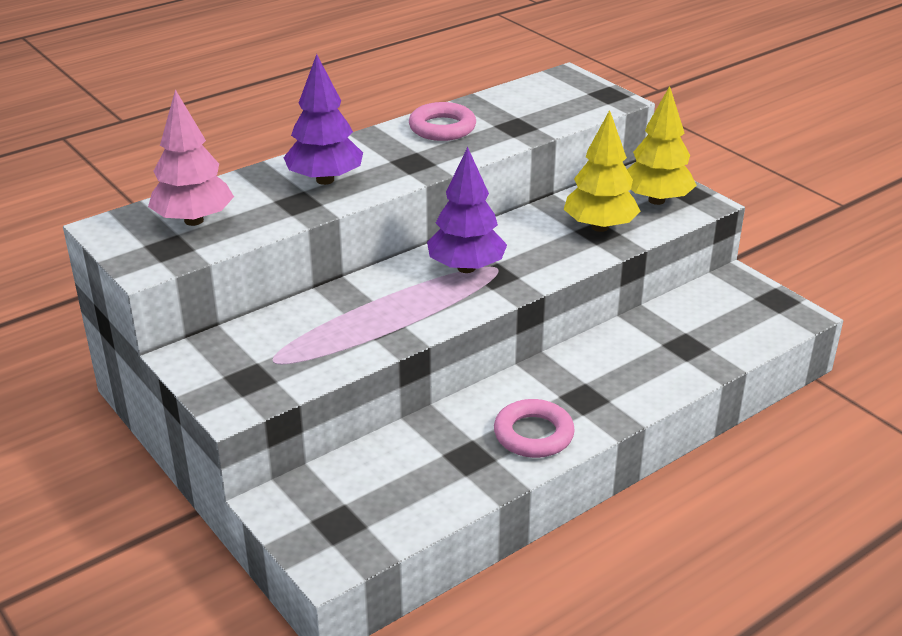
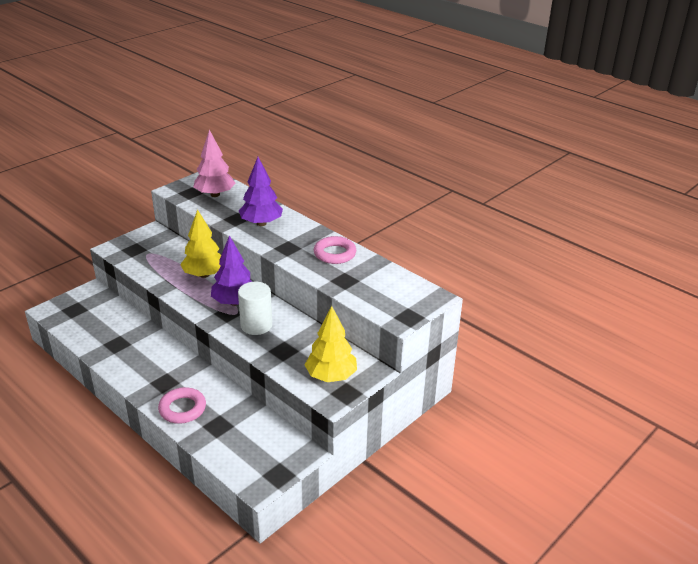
camera: 80 degrees right, 0 degrees up
pink ring [494,399,575,458] -> pink ring moved to [158,387,206,424]
yellow tree [564,110,640,232] -> yellow tree moved to [180,209,221,278]
none -> white cylinder [238,282,272,335]

